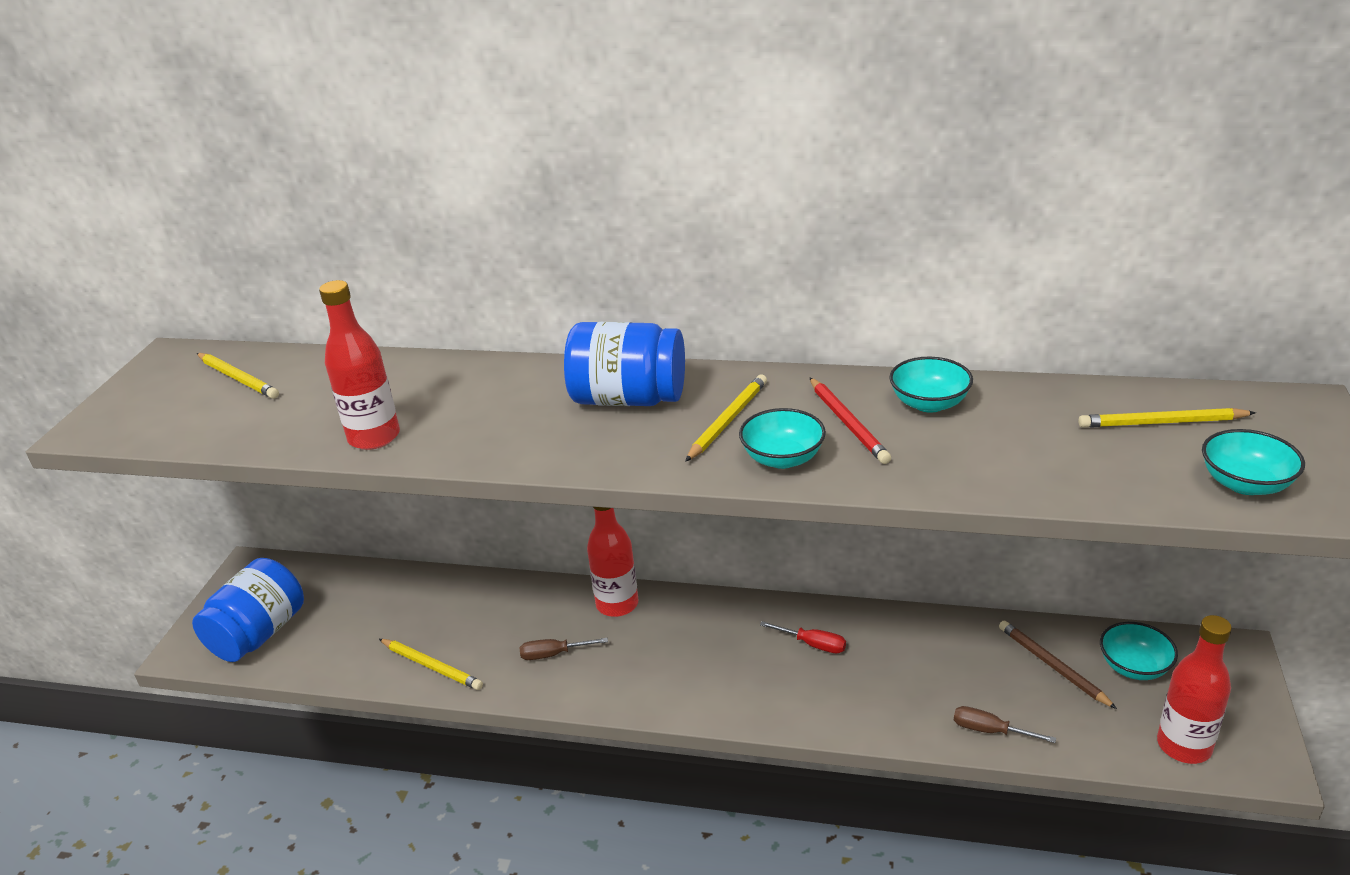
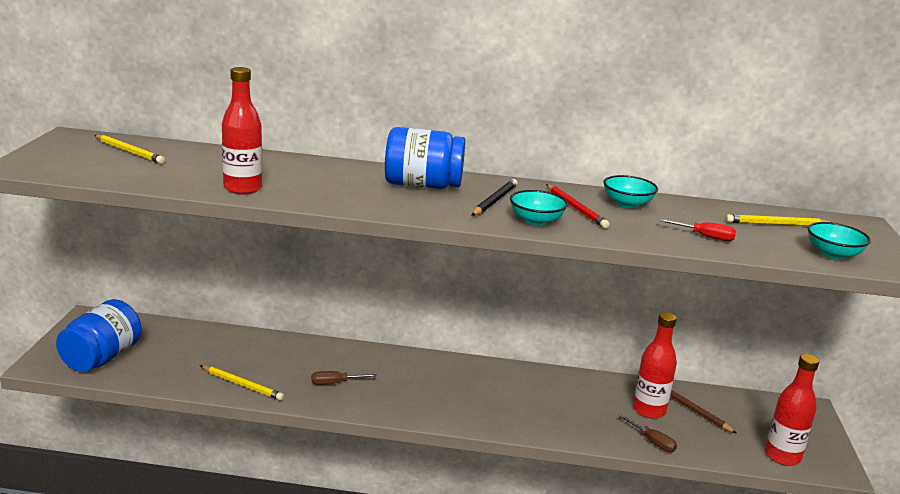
camera: 10 degrees left, 10 degrees down
red bottle [587,507,638,617] -> red bottle moved to [633,312,677,418]
yellow pencil [685,374,767,462] -> black pencil [471,179,518,216]
red screwdriver [760,621,846,653] -> red screwdriver moved to [659,219,736,241]
brown screwdriver [954,706,1056,743] -> brown screwdriver turned 150 degrees counterclockwise [618,414,677,452]
turquoise bowl [1100,622,1178,680] -> none

